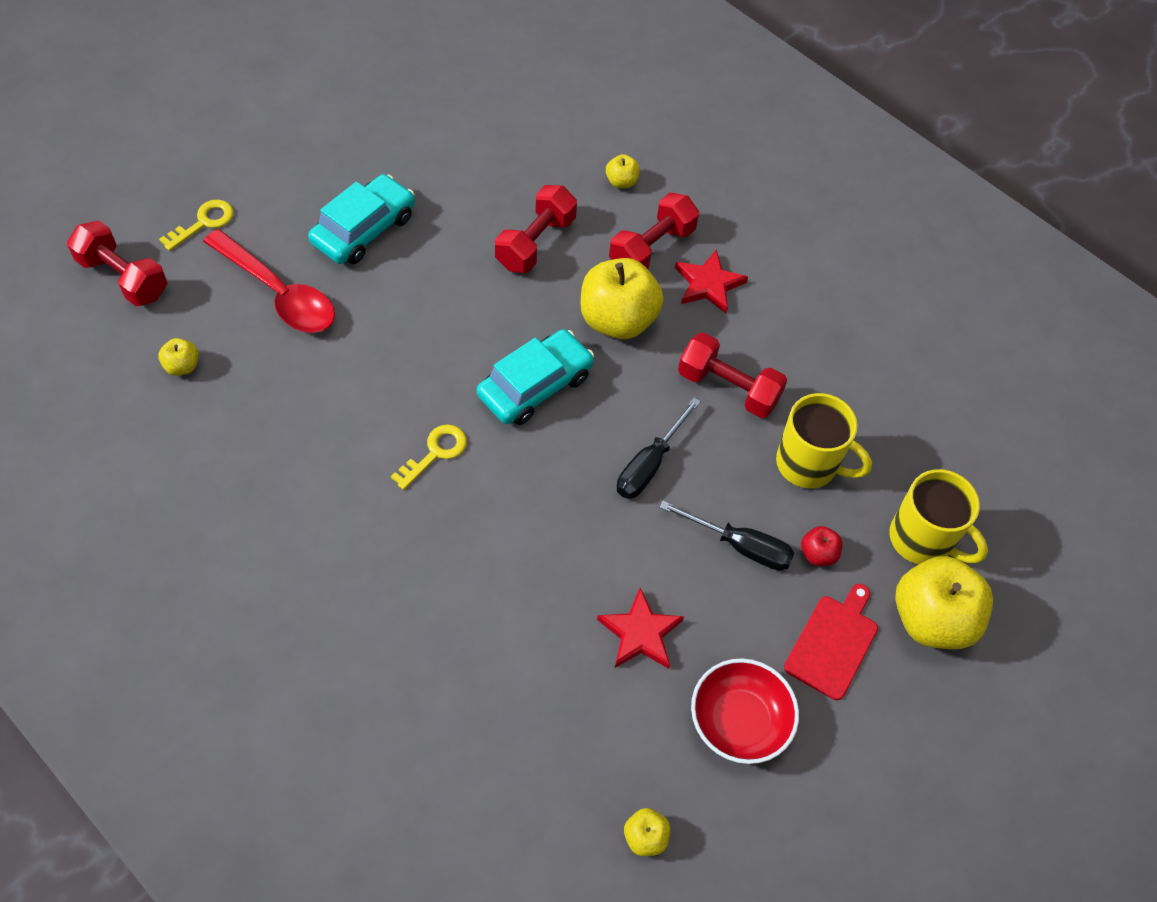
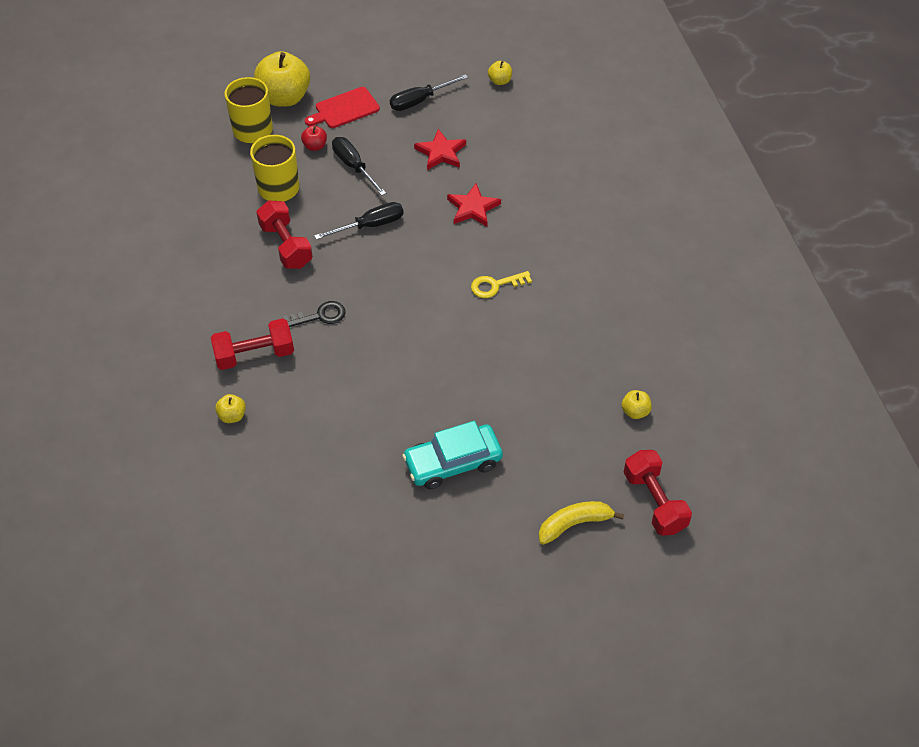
camera: 145 degrees left, 5 degrees down
yellow key [159,200,234,251] -> yellow banana [539,501,624,545]
red spoon [203,229,335,333] -> none
turquoise car [477,329,594,425] -> none
red dumbbell [495,185,577,273] -> none
yellow apple [581,258,664,339] -> black key [283,301,346,327]
red star [675,249,748,313] -> red star moved to [447,183,501,227]
red bowl [691,658,799,764] -> black screwdriver [390,74,468,111]

